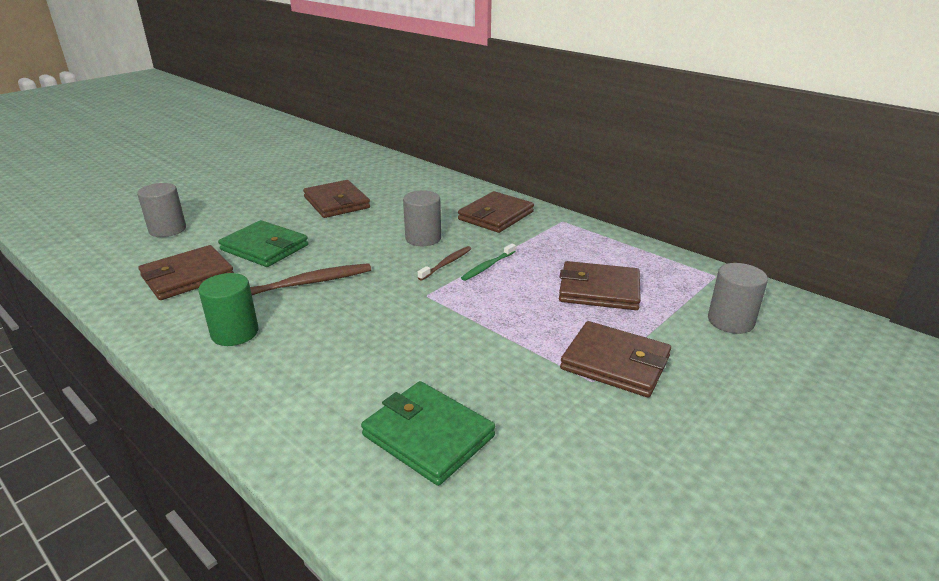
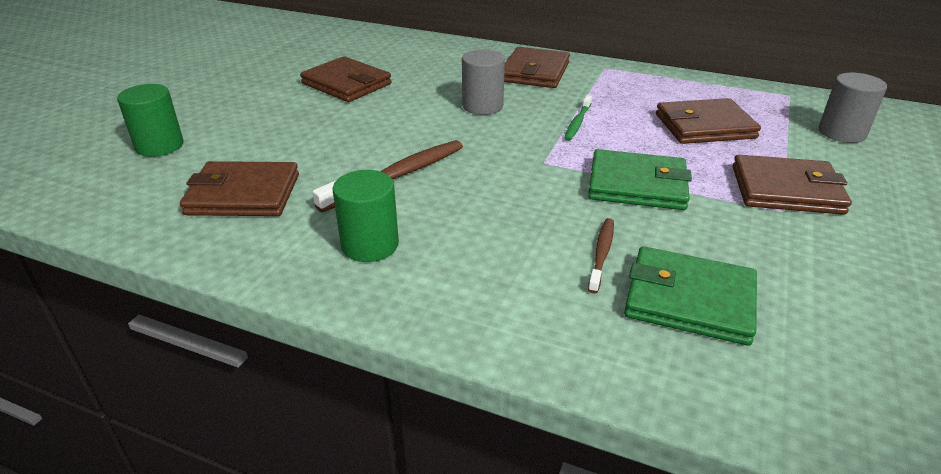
camera: 20 degrees left, 5 degrees up
grey cylinder [137,183,186,237] -> green cylinder [117,84,184,157]
brown wallet [139,245,234,300] -> brown wallet turned 60 degrees clockwise [180,161,299,216]
green wallet [218,220,308,267] -> green wallet moved to [588,149,692,210]
brown toothbrush [418,246,471,280] -> brown toothbrush moved to [588,218,614,293]

